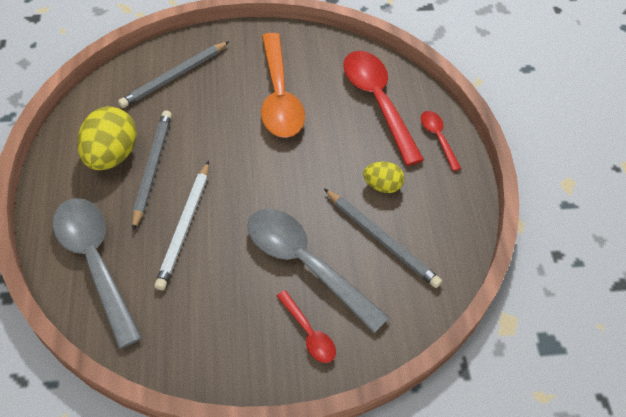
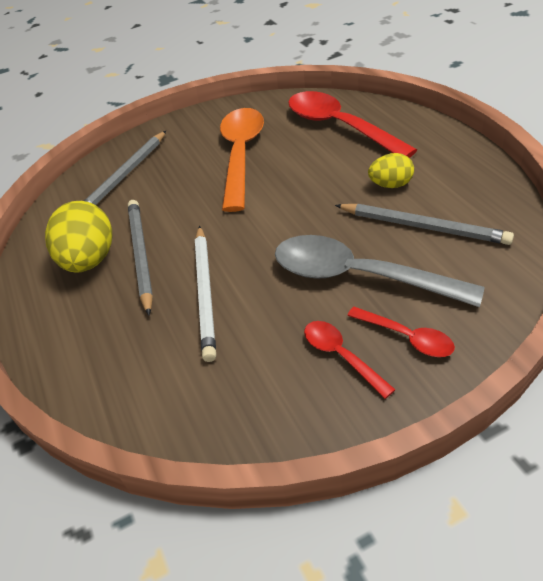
camera: 10 degrees left, 10 degrees down
grey spoon [53,198,142,349] -> none
orange spoon [261,33,305,138] -> orange spoon turned 150 degrees counterclockwise [220,108,264,212]
red spoon [421,111,462,171] -> red spoon moved to [304,321,396,399]

